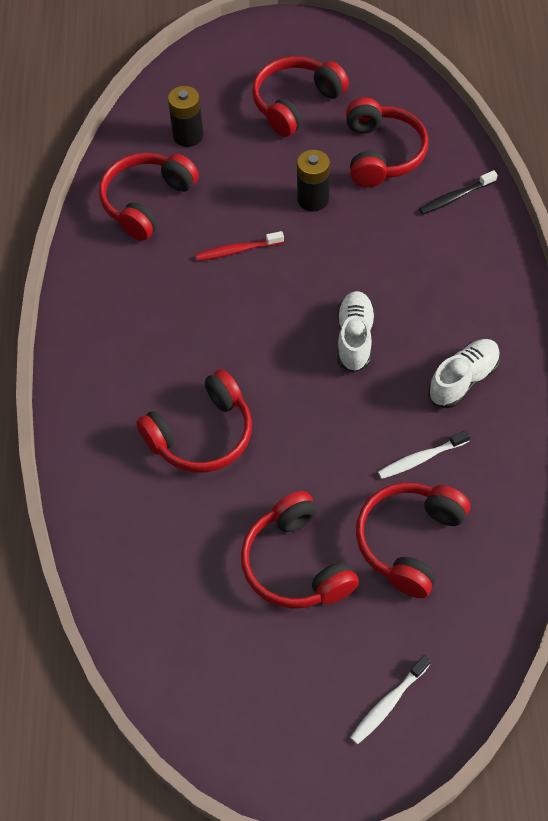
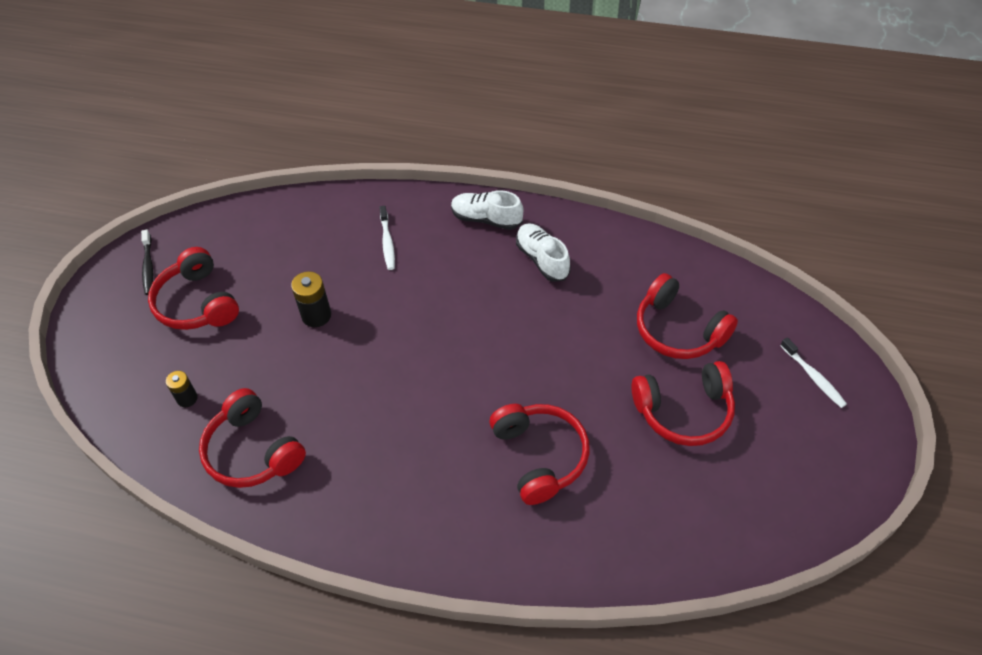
camera: 75 degrees left, 5 degrees down
black battery [168,86,203,147] -> black battery [166,371,198,407], size x0.65
red toothbrush [195,231,284,261] -> none
white shoe [337,291,375,373] -> white shoe moved to [451,190,524,230]
red headphones [346,97,428,187] -> none
white toothbrush [378,430,471,479] -> white toothbrush moved to [379,206,395,270]
black toothbrush [419,170,498,214] -> black toothbrush moved to [141,230,153,295]

